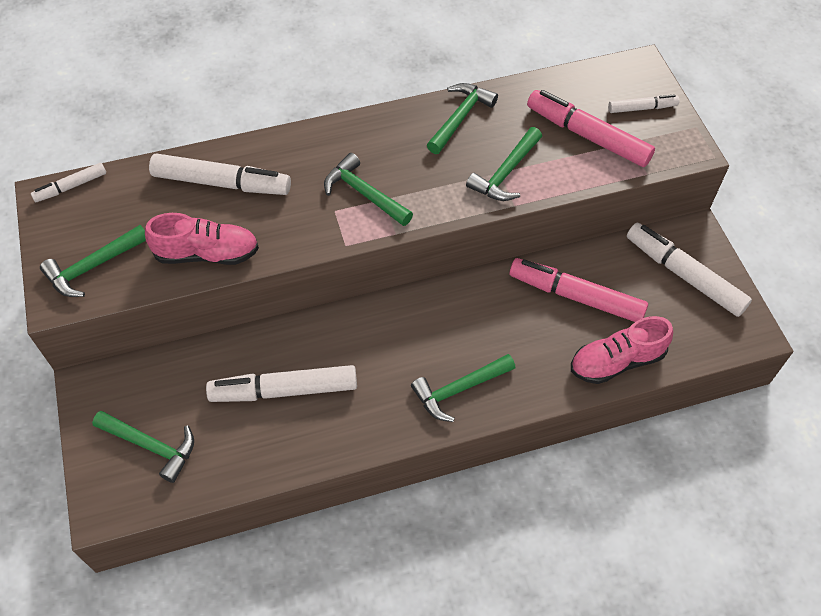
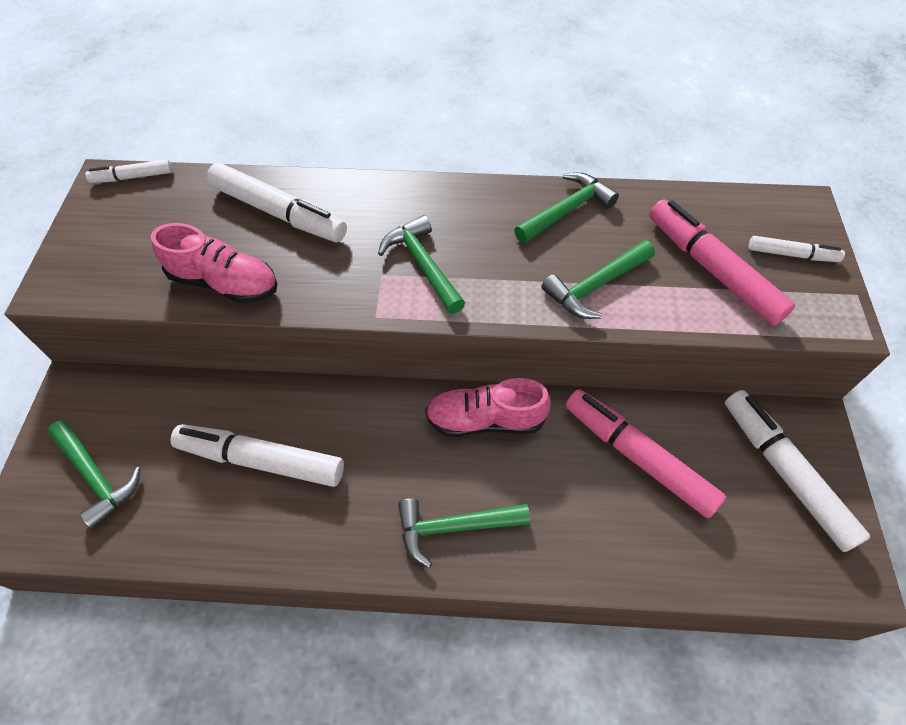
camera: 20 degrees right, 0 degrees up
green hammer [40,225,146,297] -> none
pink shoe [571,316,673,384] -> pink shoe moved to [425,378,551,437]

